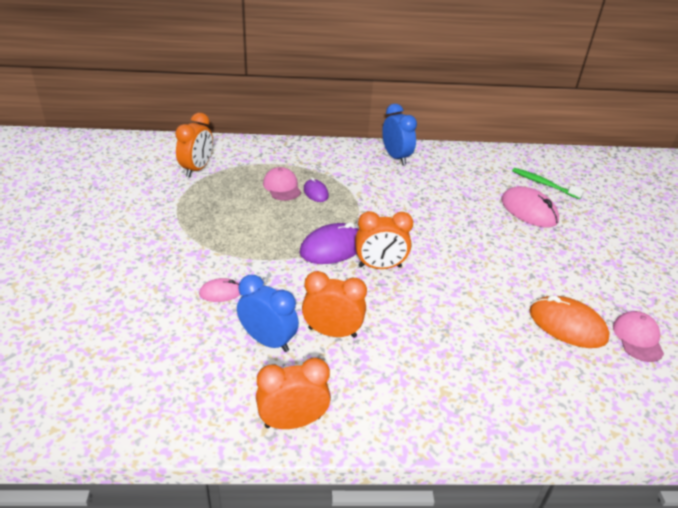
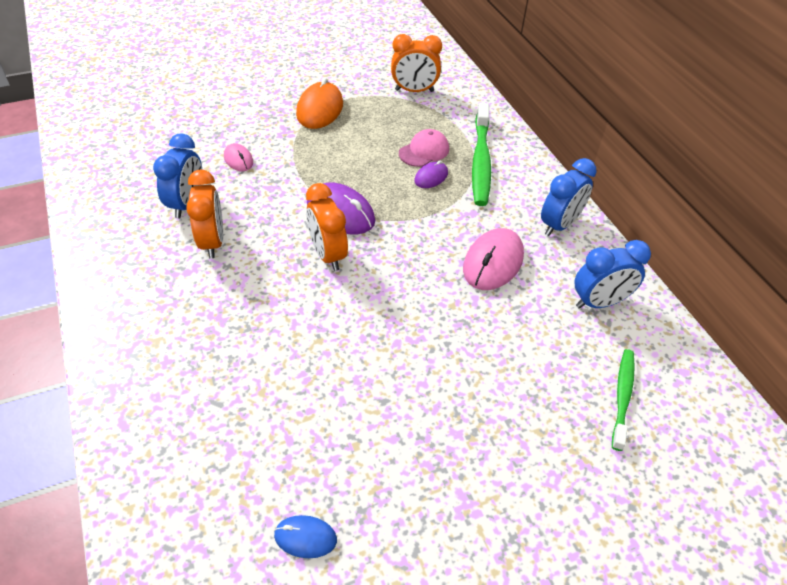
camera: 70 degrees right, 10 degrees up
orange clock [256,358,331,429] -> none
pink mouse [501,186,559,227] -> pink mouse moved to [463,228,524,290]
orange mouse [529,295,610,348] -> orange mouse moved to [296,78,343,129]
pink cap [613,311,664,362] -> blue mouse [274,515,337,558]
none -> green toothbrush [472,103,491,206]
none -> blue clock [574,240,651,309]

